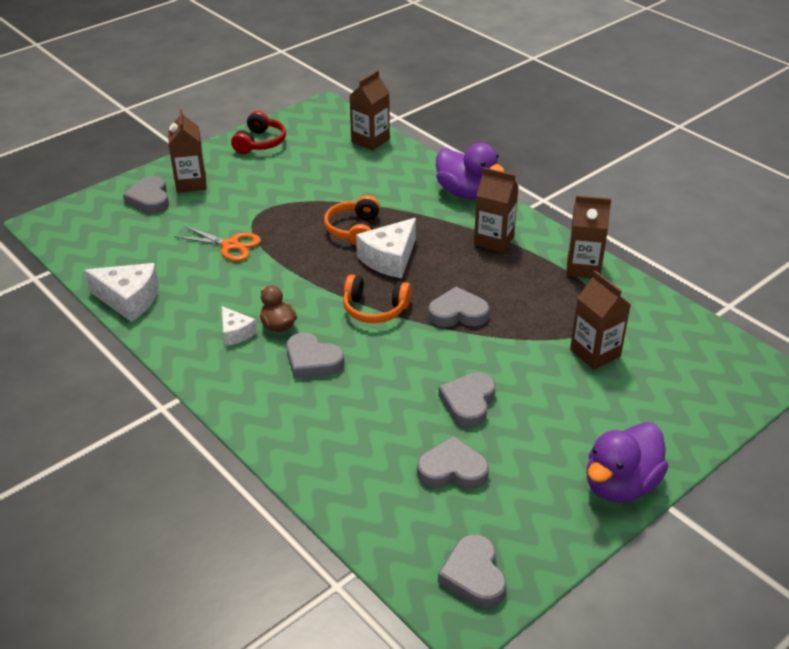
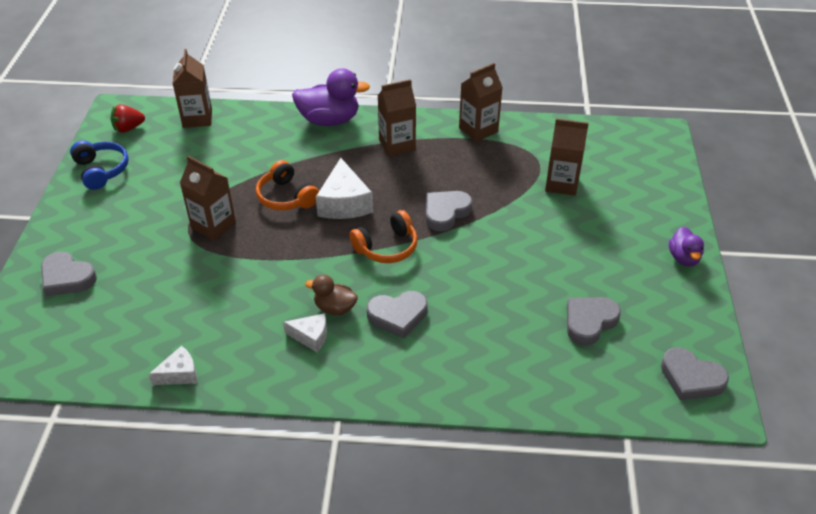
camera: 45 degrees left, 5 degrees up
white cheese [84,263,159,322] -> white cheese [148,346,197,385], size x0.58
brown carton [168,109,207,193] -> brown carton moved to [180,156,236,241]
orange scissors [174,225,261,261] -> none
red headphones [231,111,286,154] -> blue headphones [70,140,129,190]
grey heart [438,372,496,428] -> none
purple duck [587,422,669,502] -> purple duck [669,227,704,267], size x0.56
none -> red strawberry [111,104,145,133]

